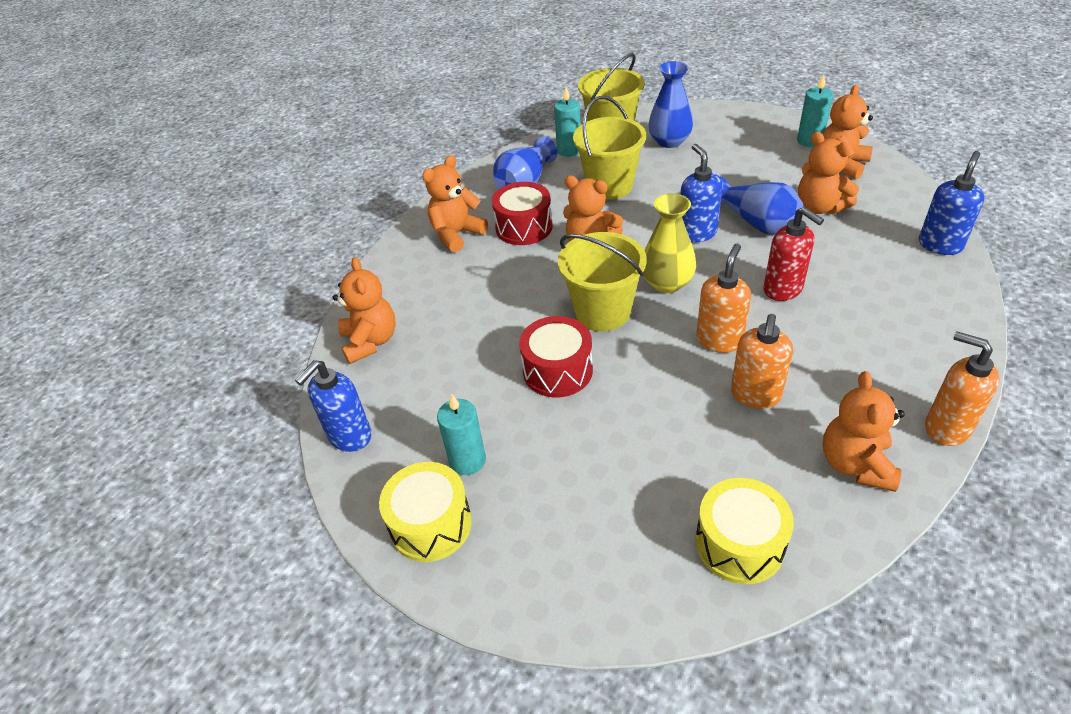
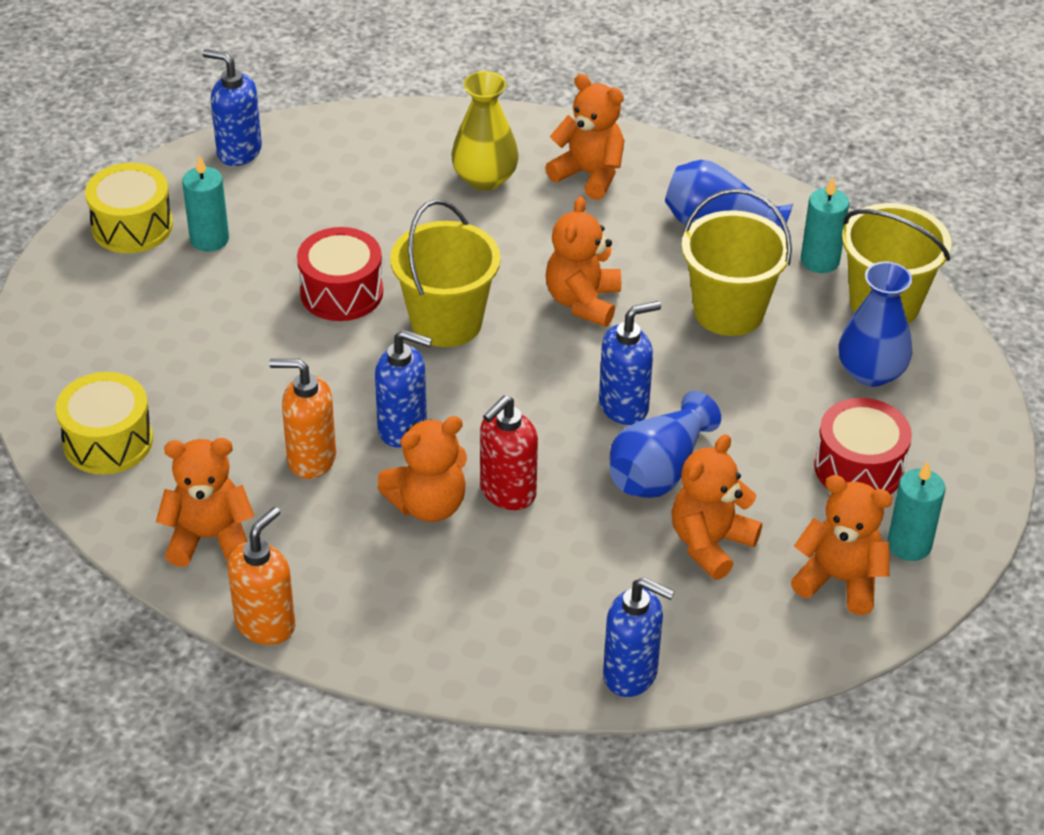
camera: 75 degrees right, 0 degrees up
orange teddy bear [333,257,396,364] -> orange teddy bear moved to [377,416,467,522]
red drum [492,182,553,245] -> red drum moved to [814,398,912,495]
yellow vase [643,193,696,293] -> yellow vase moved to [452,71,519,191]
orange soap dispenser [696,244,751,353] -> blue soap dispenser [375,329,432,448]

